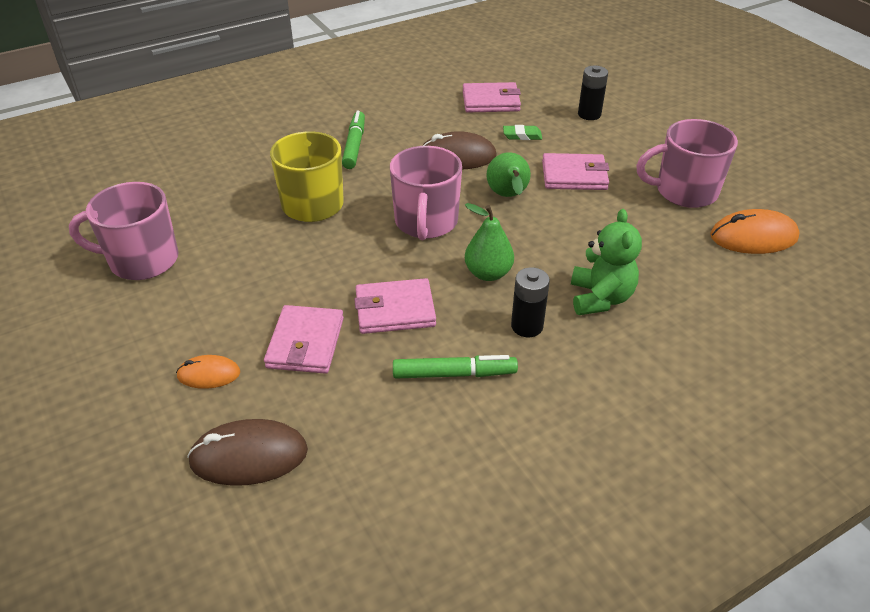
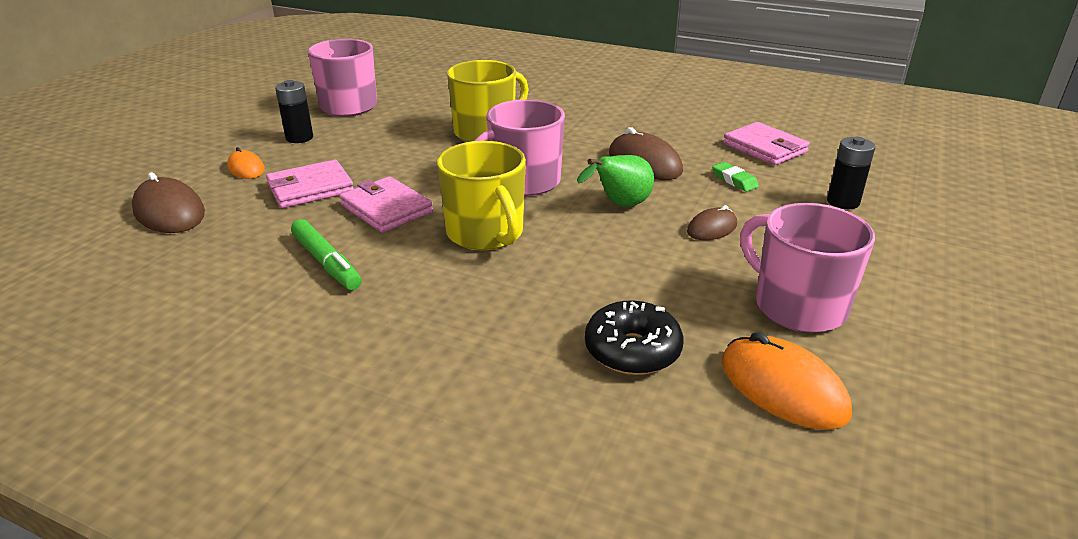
camera: 55 degrees right, 10 degrees down
green marker [342,111,365,169] -> none
green pear [465,203,514,281] -> yellow mug [437,141,526,251]
black battery [511,267,550,337] -> black battery moved to [275,80,313,143]
pink wallet [542,153,609,190] -> brown mouse [687,205,737,240]
green teddy bear [571,209,642,315] -> none
none -> black donut [585,300,683,375]

